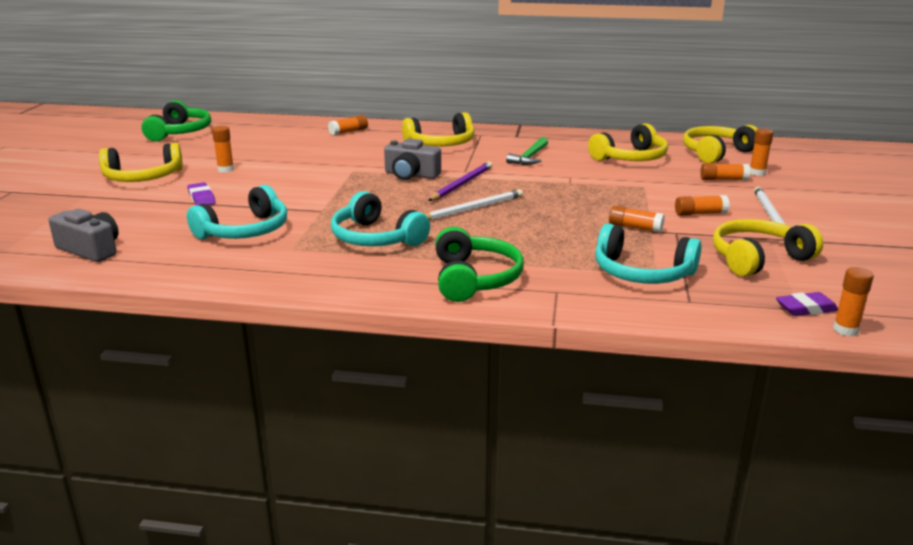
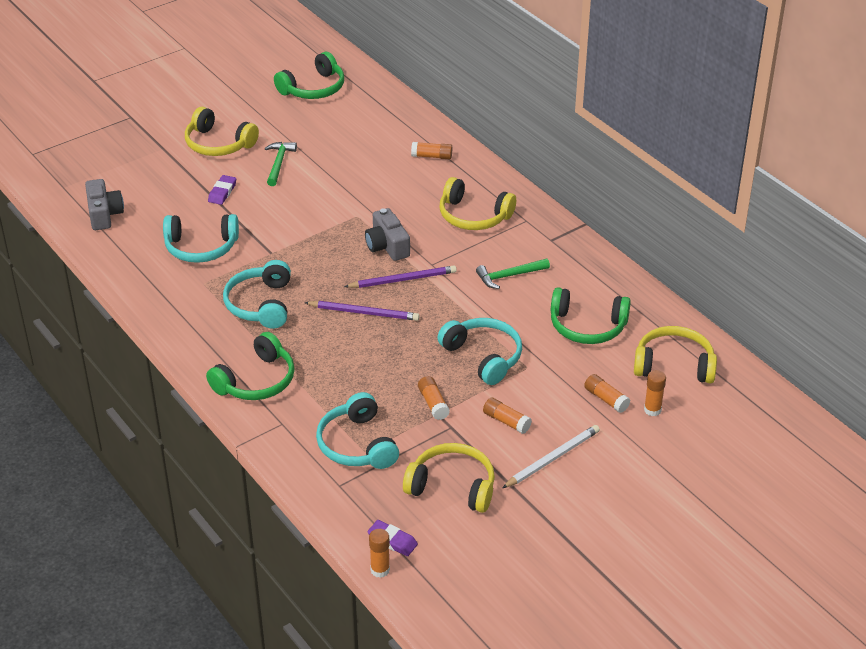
camera: 45 degrees right, 15 degrees up
orange glue stick [212,126,234,173] -> green hammer [265,142,297,186]
white pencil [425,189,523,221] -> purple pencil [304,301,420,321]
yellow headphones [588,123,668,161] -> green headphones [551,288,631,344]
none -> turquoise headphones [437,318,522,385]

